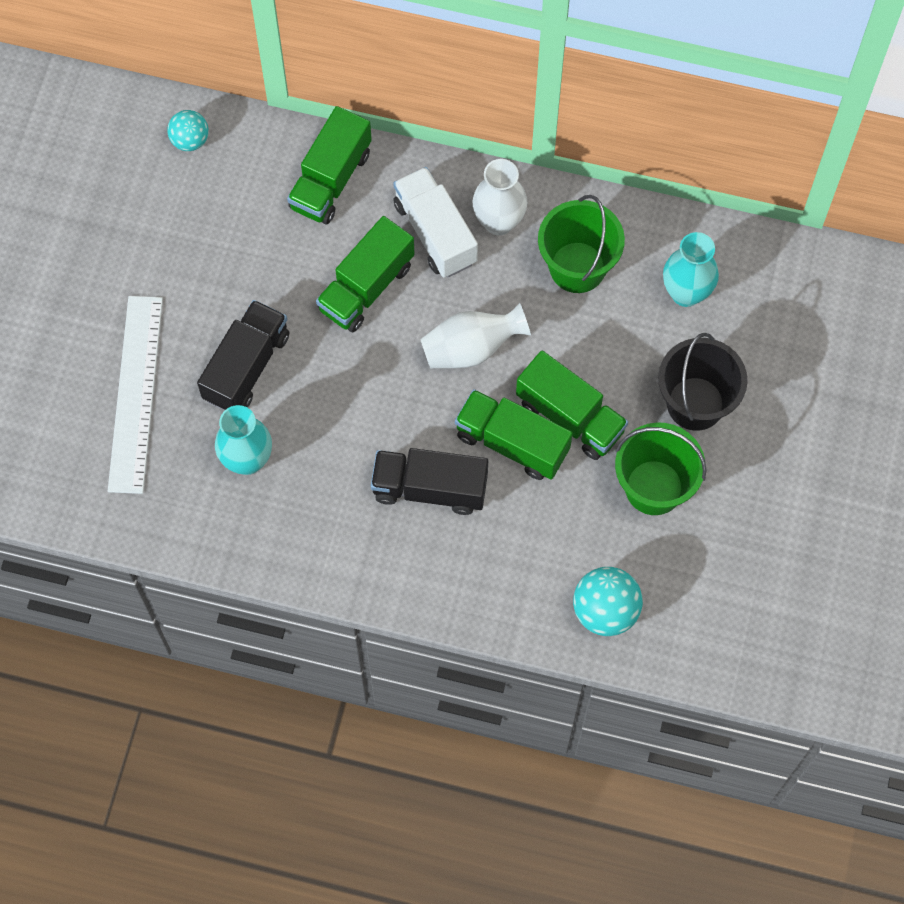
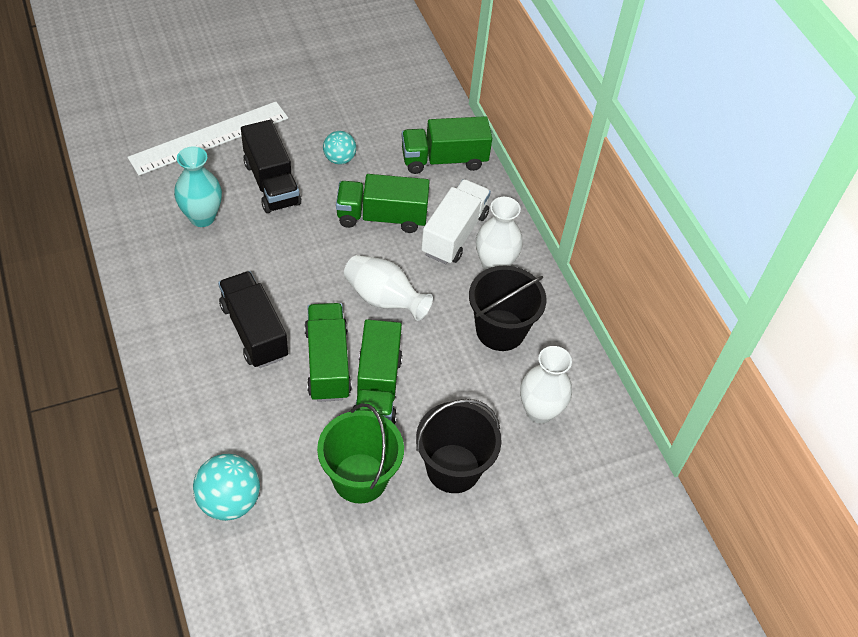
camera: 50 degrees right, 15 degrees down
turquoise ball [167,110,209,151] -> turquoise ball moved to [323,131,356,165]
black truck [197,300,289,411] -> black truck turned 75 degrees clockwise [241,120,301,213]
green bucket [538,195,625,293] -> black bucket [469,265,546,351]
turquoise vase [663,232,719,307] -> white vase [520,346,572,424]

